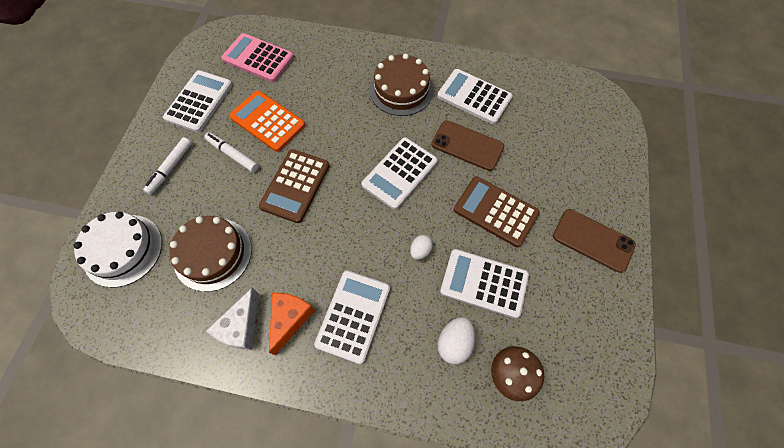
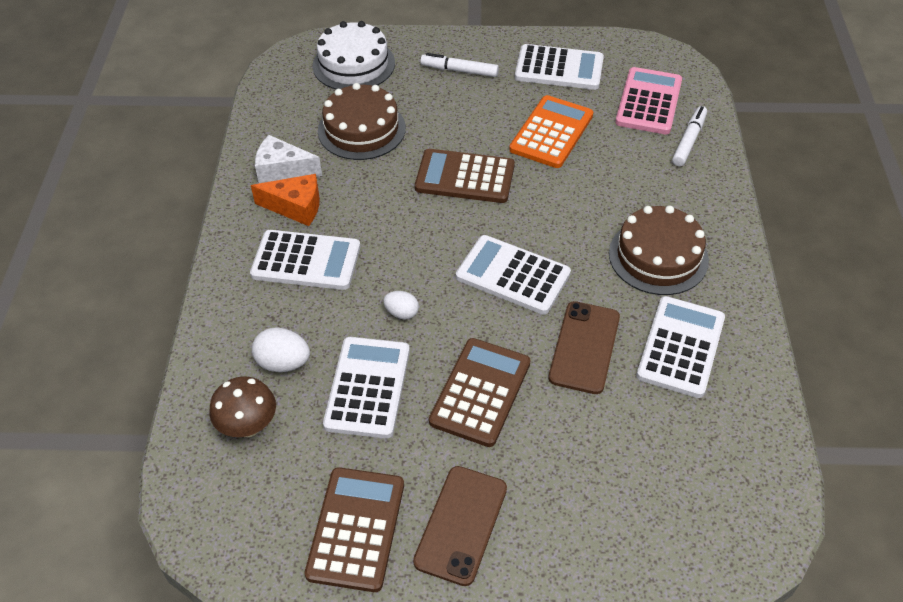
camera: 80 degrees right, 15 degrees down
white marker [204,132,258,172] -> white marker moved to [672,106,707,166]
none -> brown calculator [305,467,404,592]

